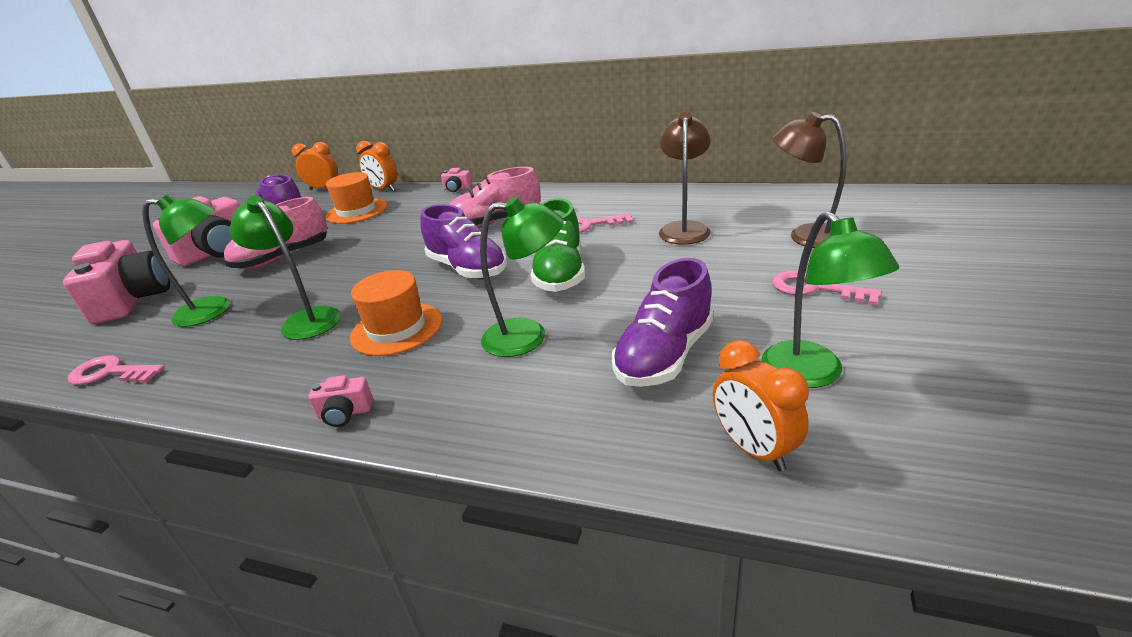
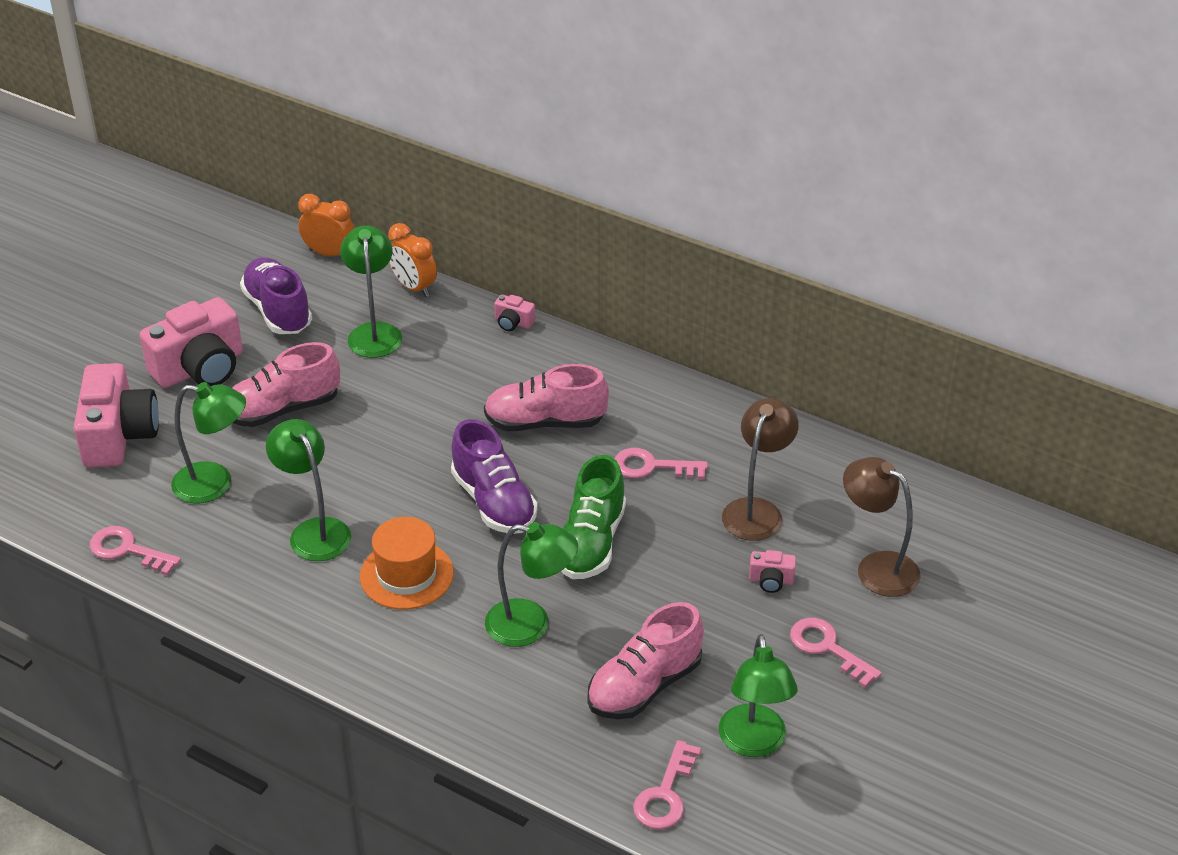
camera: 10 degrees right, 10 degrees up
pink camera [309,375,373,427] -> pink camera moved to [749,550,796,593]
orange hat [326,172,387,224] -> green lamp [340,225,402,358]
purple shoe [612,258,714,387] -> pink shoe [587,602,704,719]
orange clock [713,340,809,471] -> pink key [633,740,701,830]

